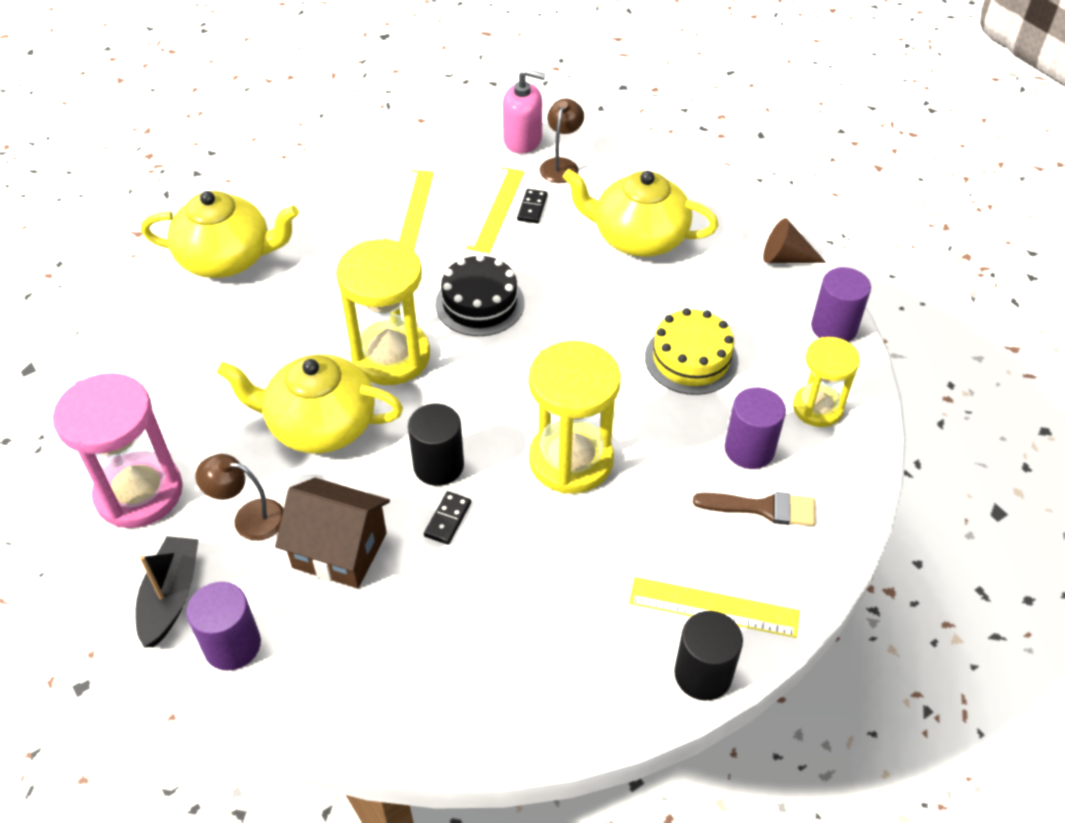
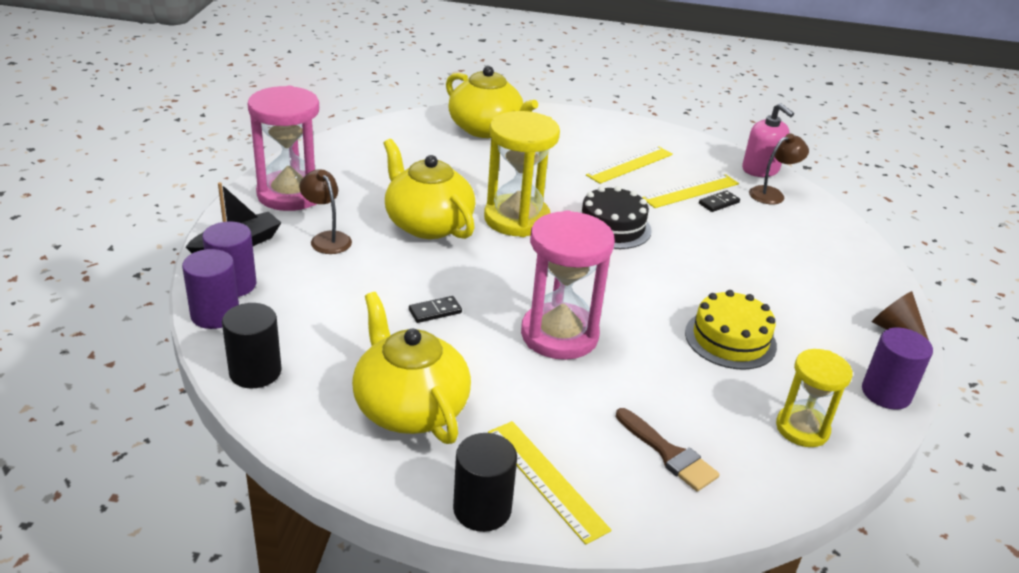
camera: 40 degrees right, 15 degrees down
brown house [275,478,390,588] -> none
black cylinder [408,404,464,486] -> black cylinder moved to [222,303,281,388]
yellow hourglass [529,341,621,494] -> pink hourglass [521,210,615,360]
yellow teapot [563,169,718,257] -> yellow teapot moved to [352,292,471,444]
purple cylinder [724,387,786,469] -> purple cylinder moved to [182,249,239,329]

